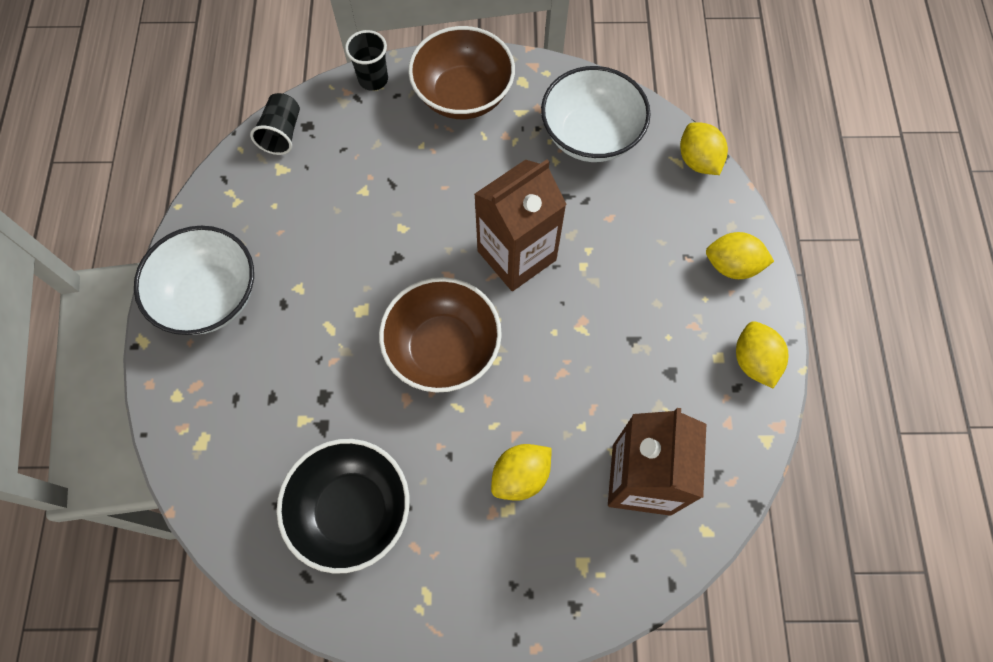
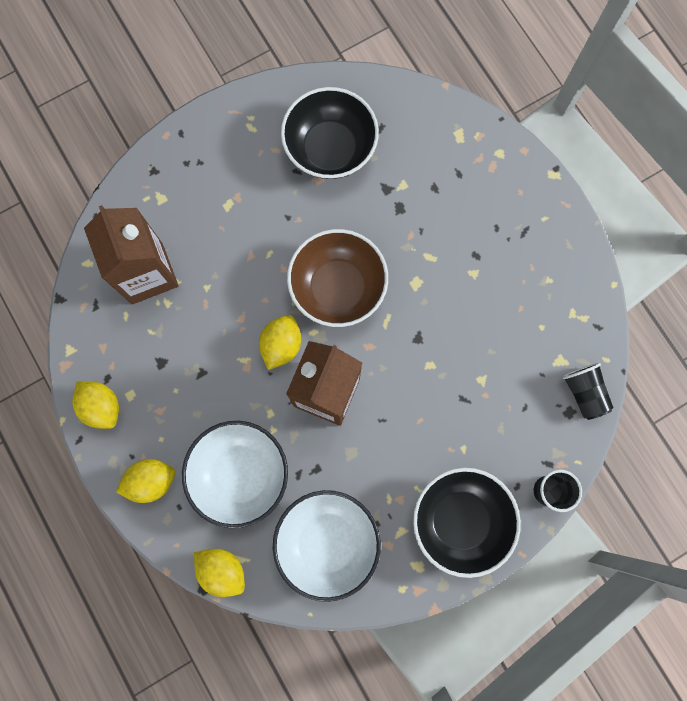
camera: 150 degrees right, 10 degrees up
white bowl [134,226,254,335] -> white bowl moved to [182,421,288,528]
brown bowl [408,26,515,119] -> black bowl [413,468,521,578]
yellow lemon [491,444,552,501] -> yellow lemon moved to [259,315,301,370]

